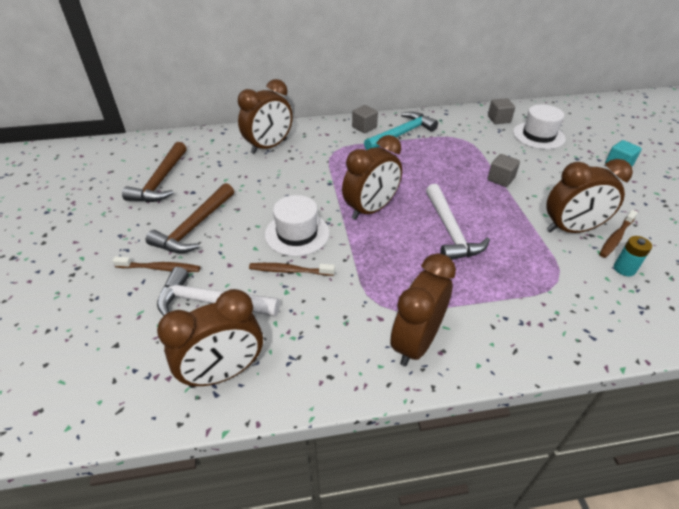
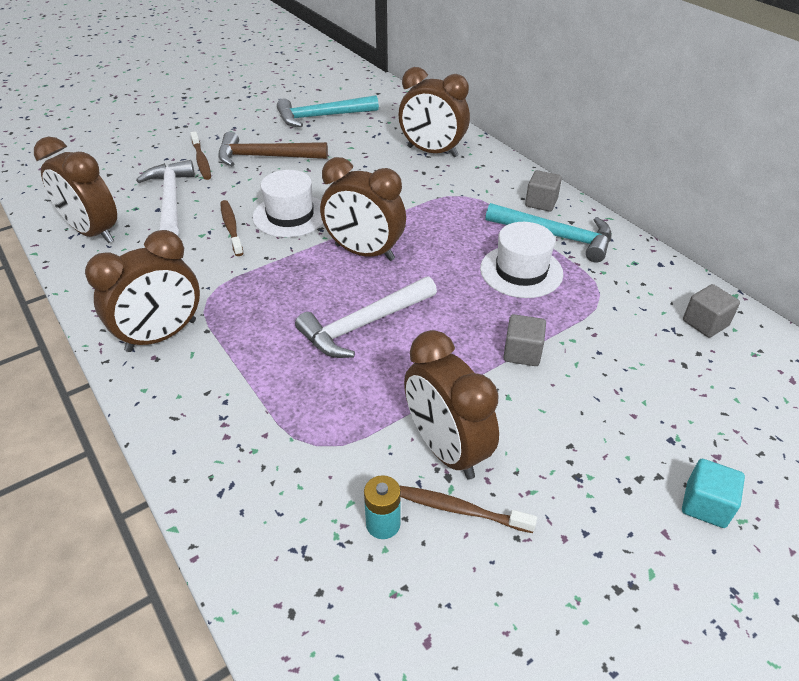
camera: 65 degrees right, 0 degrees up
brown hammer [122,142,187,202] -> turquoise hammer [277,95,379,127]
brown clock [390,253,456,366] -> brown clock turned 135 degrees clockwise [85,230,200,352]
white hat [513,104,566,149] -> white hat moved to [480,222,563,298]

